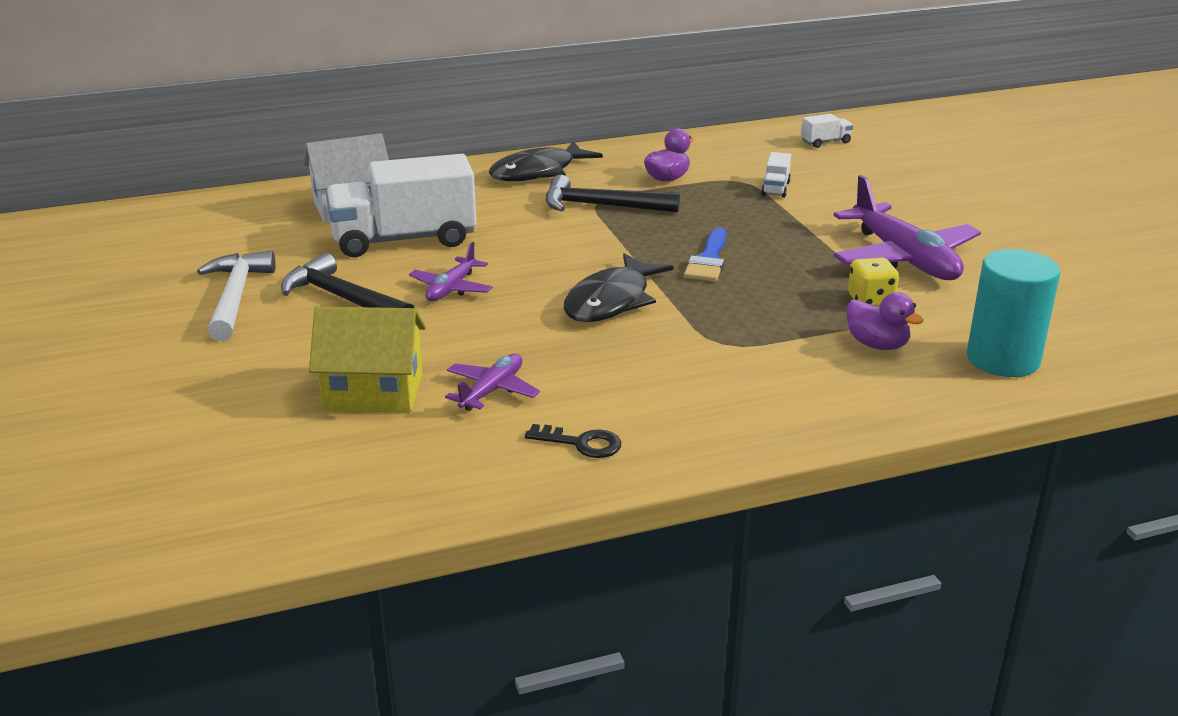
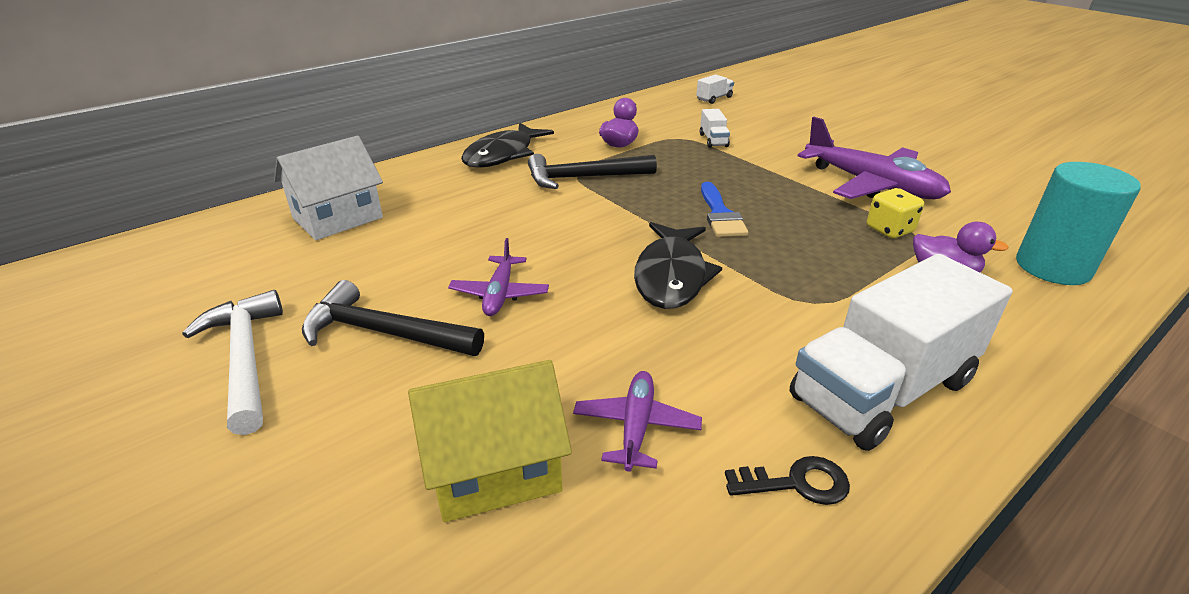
camera: 20 degrees left, 5 degrees up
white truck [326,154,476,257] -> white truck moved to [790,254,1013,451]

